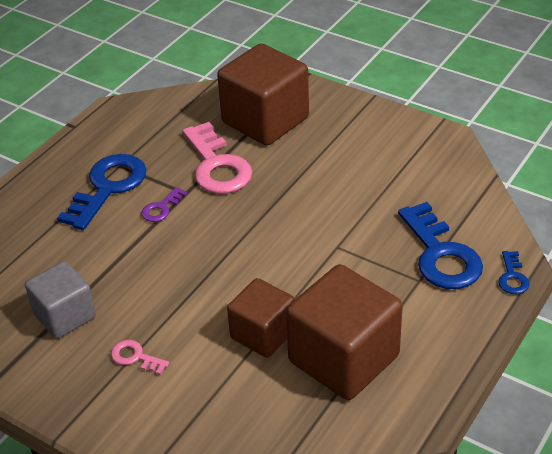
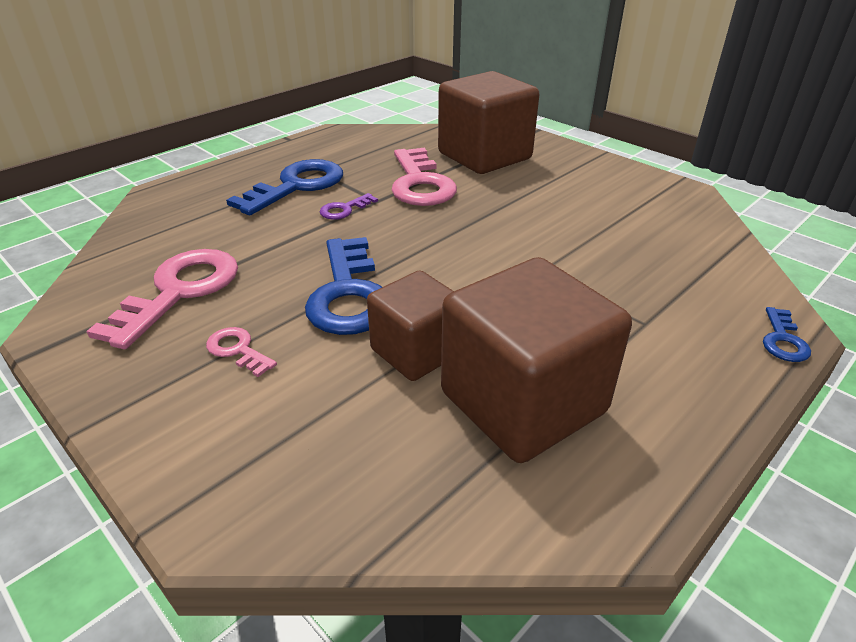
camera: 10 degrees right, 5 degrees down
grey cube [25,261,96,339] -> pink key [86,249,238,349]
blue key [398,202,483,289] -> blue key moved to [305,237,382,335]

